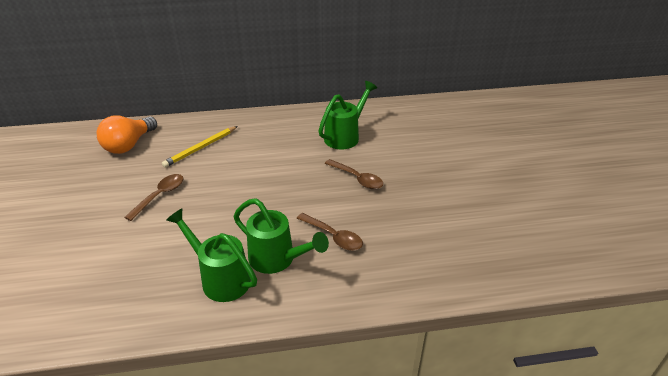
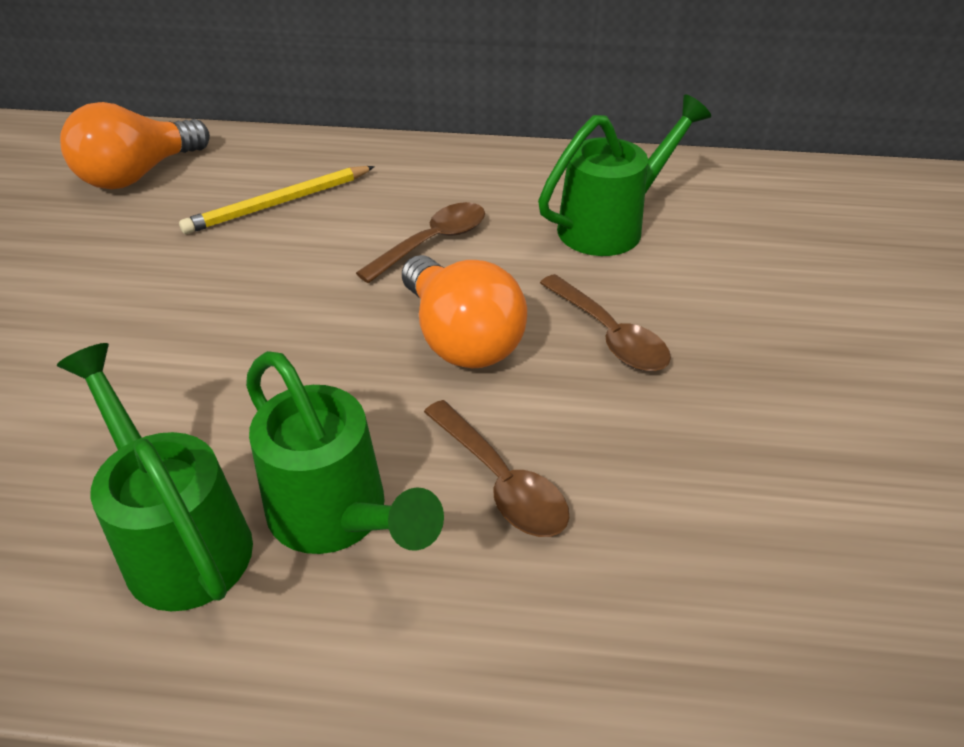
camera: 15 degrees right, 5 degrees up
brown spoon [124,174,184,221] -> brown spoon moved to [356,202,485,283]
none -> orange light bulb [402,255,527,368]

